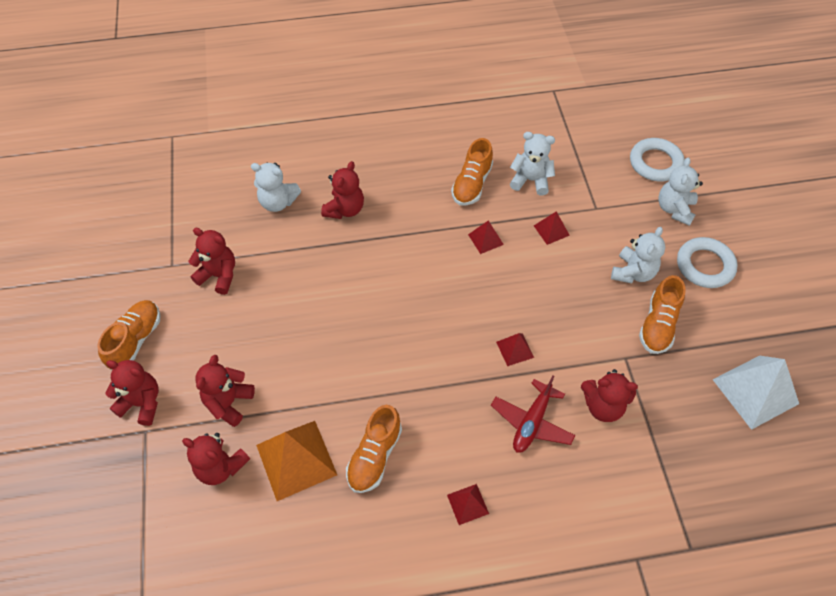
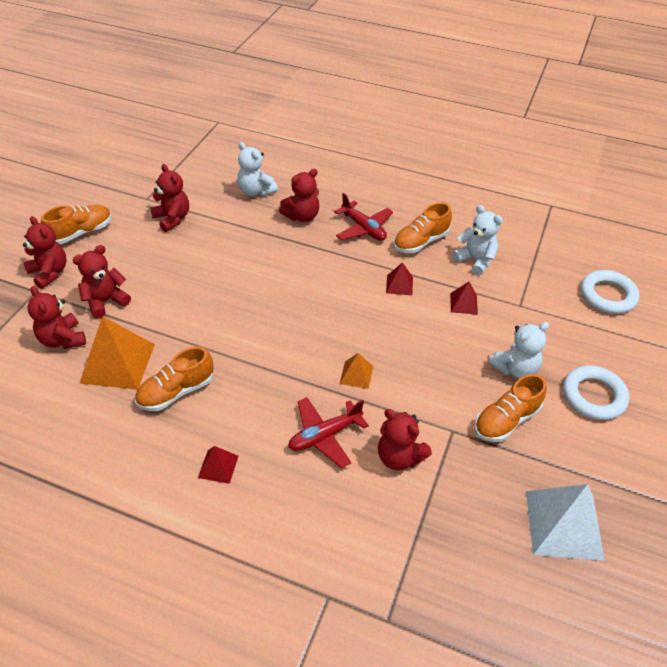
camera: 30 degrees right, 10 degrees down
red pyramid [496,333,534,366] -> orange pyramid [340,353,373,389]
white teddy bear [659,157,703,226] -> none
none -> red plane [334,193,393,241]

